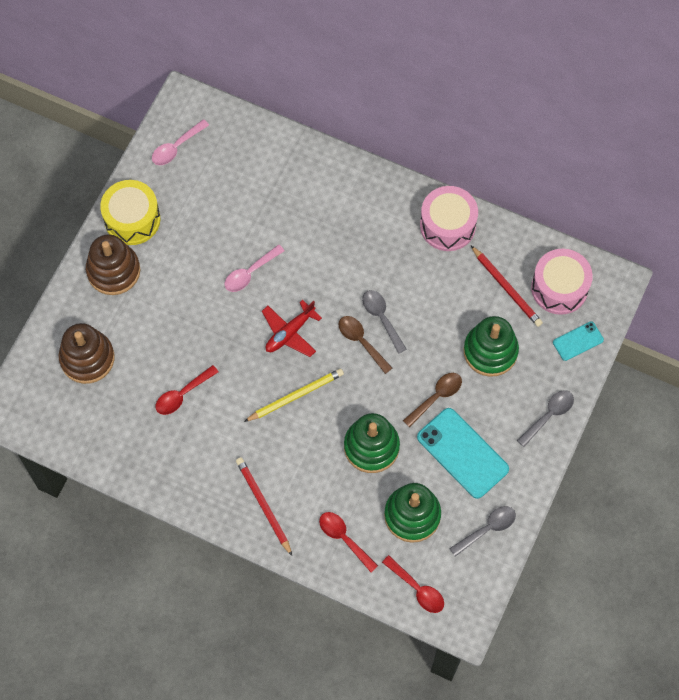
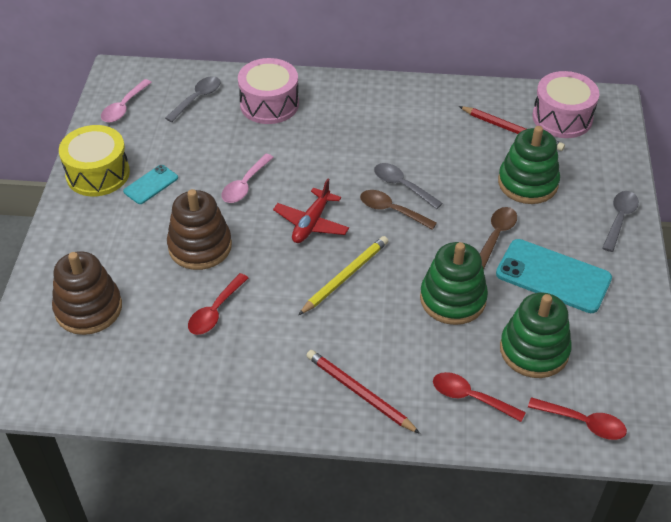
camera: 20 degrees left, 20 degrees down
brown stacking toy [86,234,140,295] -> brown stacking toy moved to [167,189,232,270]
pink drum [420,186,478,251] -> pink drum moved to [238,58,299,124]
grey spoon [449,506,516,557] -> grey spoon moved to [165,76,221,122]
turquoise phone [553,321,604,361] -> turquoise phone moved to [123,165,178,204]

